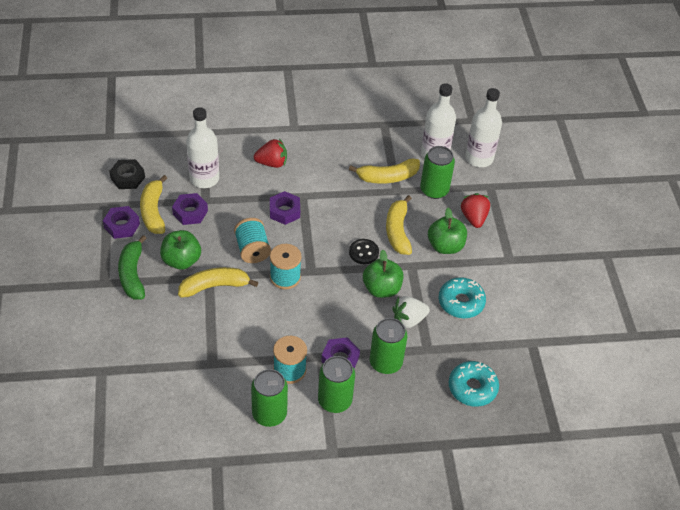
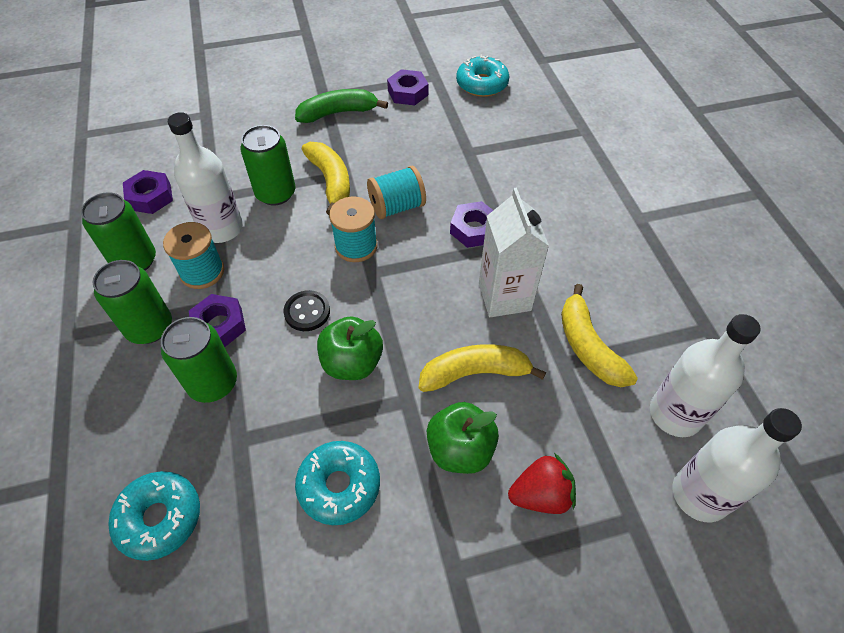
camera: 85 degrees right, 5 degrees up
black nut [109,159,145,189] -> turquoise donut [456,55,509,97]
yellow banana [140,175,167,234] -> none
green apple [160,230,201,270] -> none
purple nut [172,193,208,225] -> purple nut moved to [123,170,173,214]
white bottle [186,107,219,188] -> white bottle moved to [168,112,243,243]
red strawberry [254,138,287,168] -> none
black button [349,239,379,265] -> black button moved to [283,290,330,331]
white strawberry [392,296,430,328] -> none
green can [420,146,455,199] -> green can moved to [240,125,295,206]
none -> white carton [479,188,549,317]

